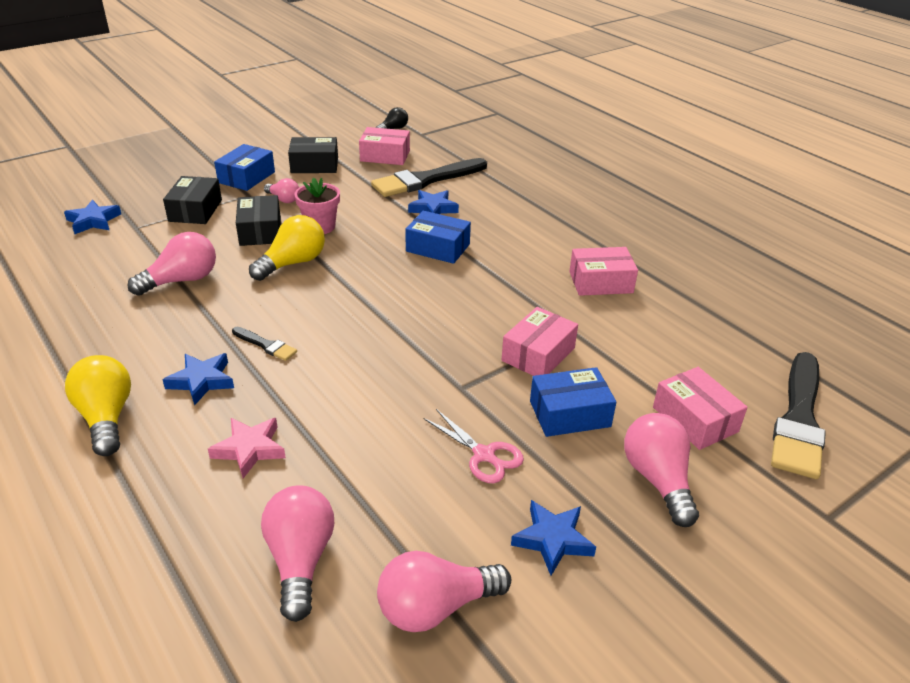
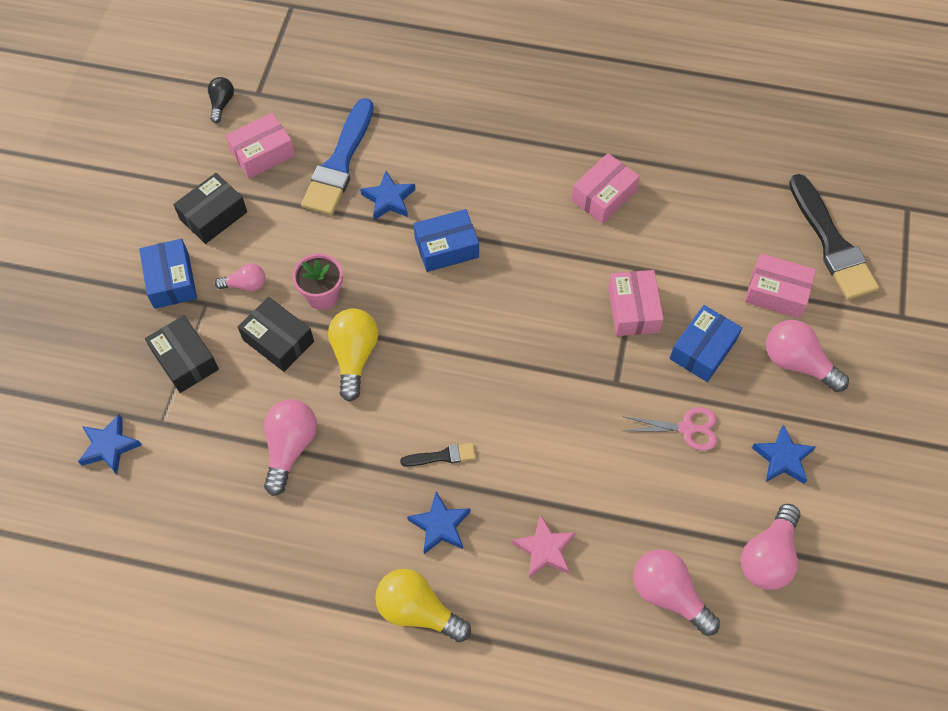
camera: 40 degrees left, 25 degrees up
black brush [371,158,487,197] -> blue brush [301,98,374,215]

